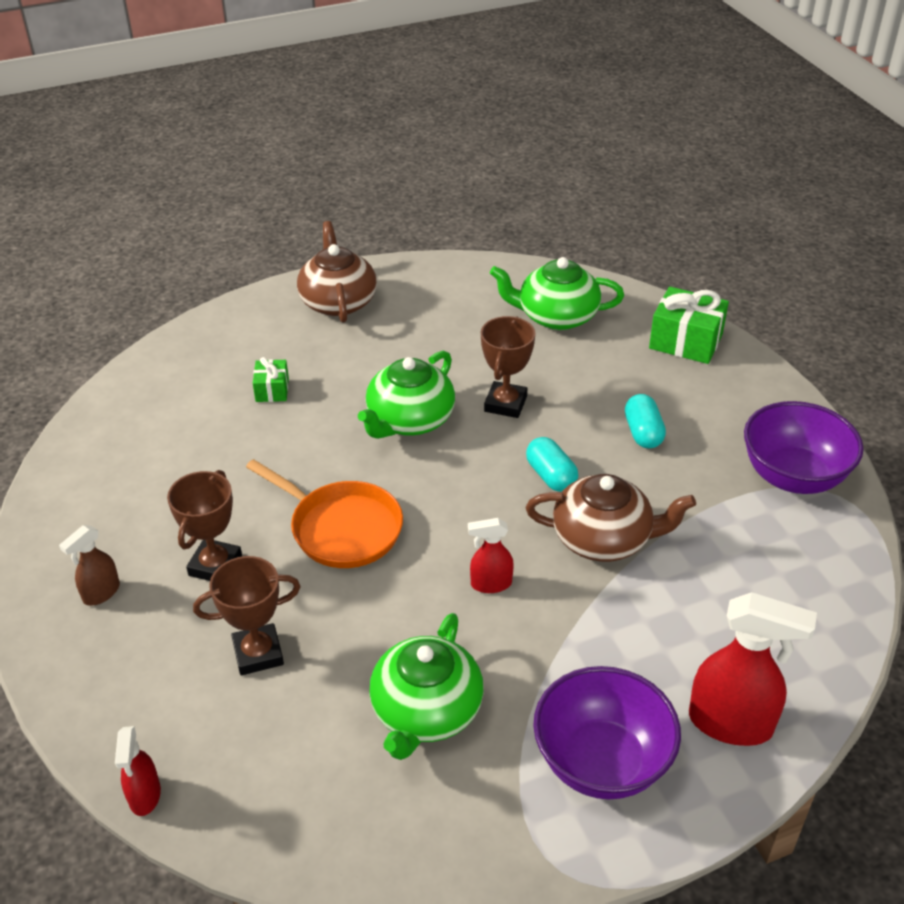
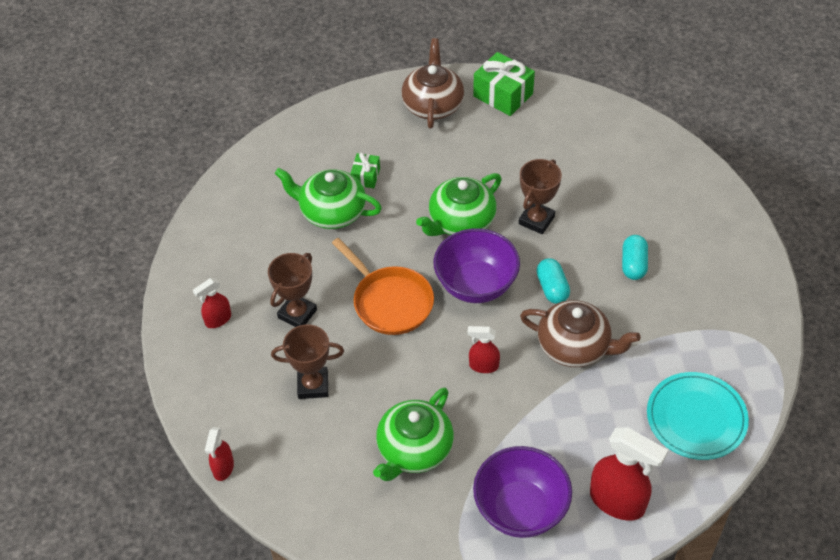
camera: 15 degrees right, 10 degrees up
brown spray bottle [59,525,120,606] -> red spray bottle [193,278,231,328]
green teapot [490,257,624,330] -> green teapot moved to [275,168,382,229]
green gift [649,287,729,364] -> green gift moved to [473,52,535,116]
purple bowl [744,401,864,494] -> purple bowl moved to [434,228,520,303]
none -> turquoise plate [647,372,749,460]

